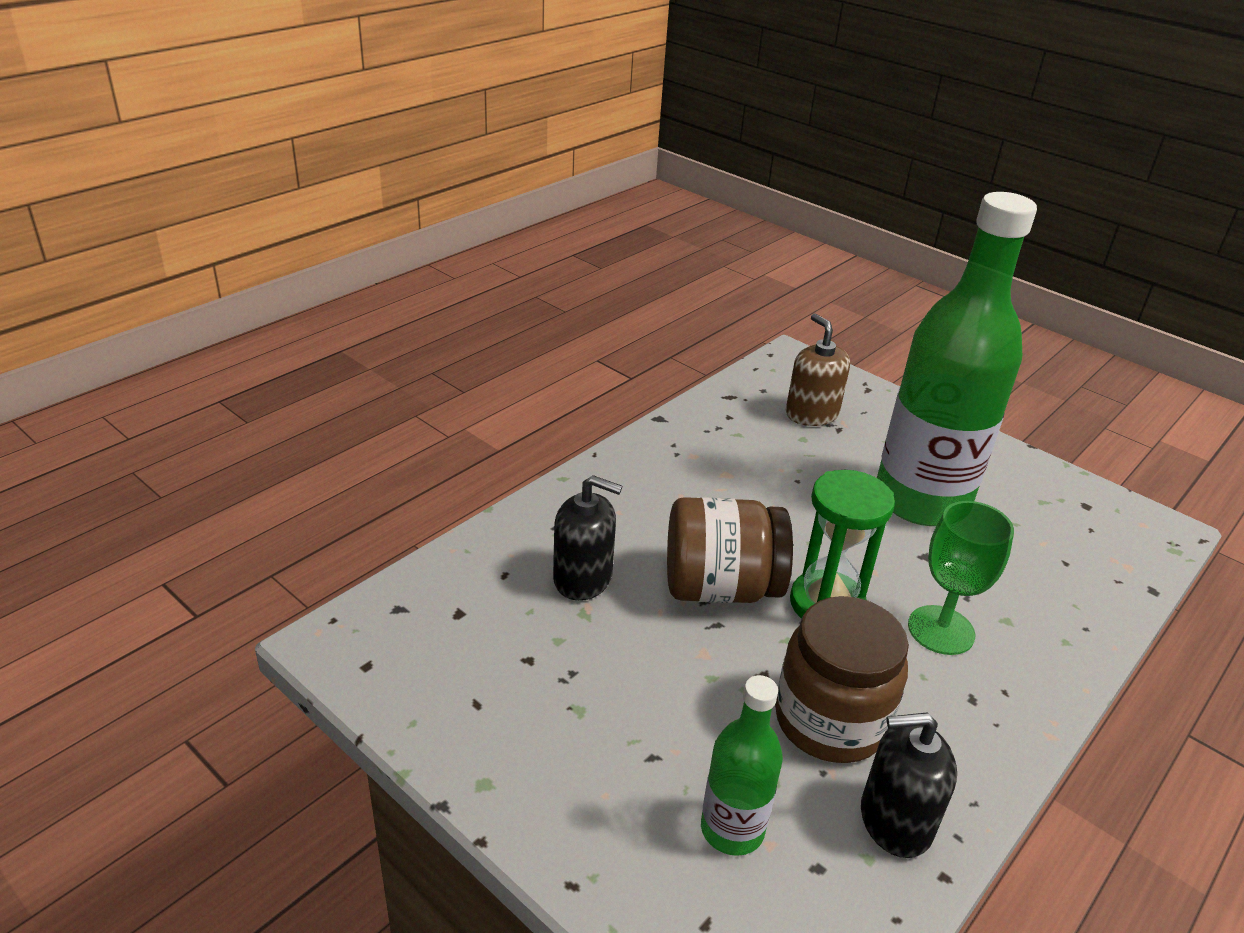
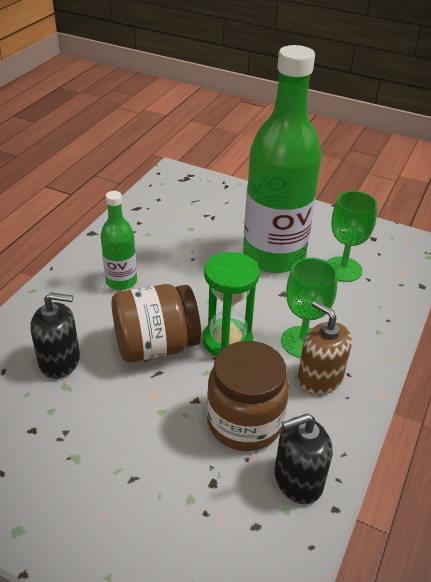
camera: 15 degrees left, 5 degrees up
green bottle [701,675,783,856] -> green bottle moved to [100,191,137,290]
brown soap dispenser [786,313,850,426] -> brown soap dispenser moved to [298,300,352,395]
none -> green goblet [327,191,378,282]

